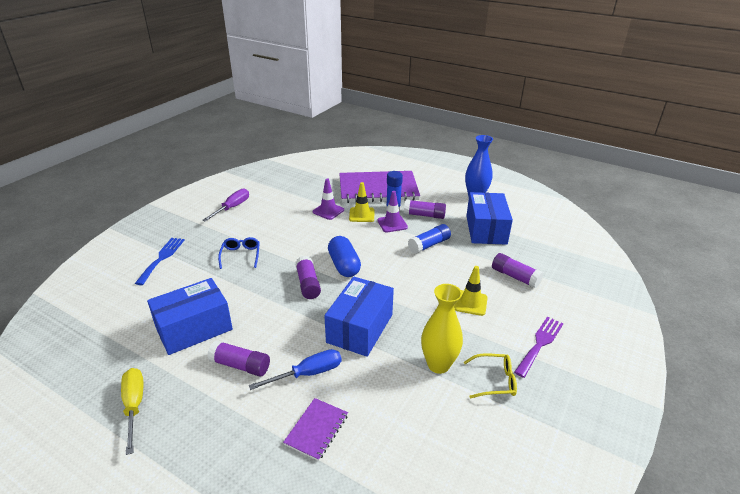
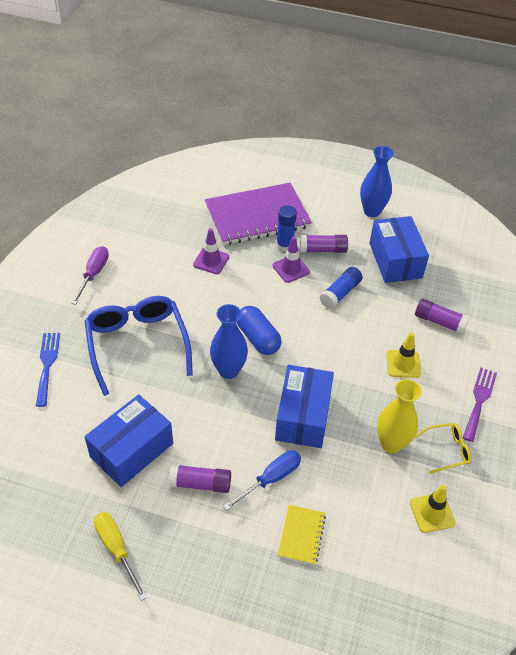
camera: 15 degrees left, 15 degrees up
blue glasses [218,237,260,269] -> blue glasses [85,296,193,396], size x2.15
purple notebook [283,398,348,461] -> yellow notebook [278,505,326,565]
purple glue stick [296,256,321,299] -> blue vase [210,304,248,379]
yellow traffic cone [349,182,374,222] -> yellow traffic cone moved to [410,485,455,533]

